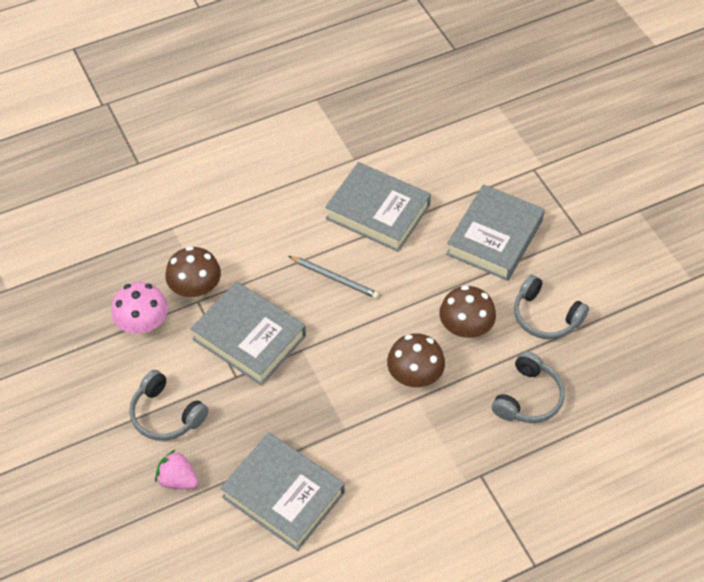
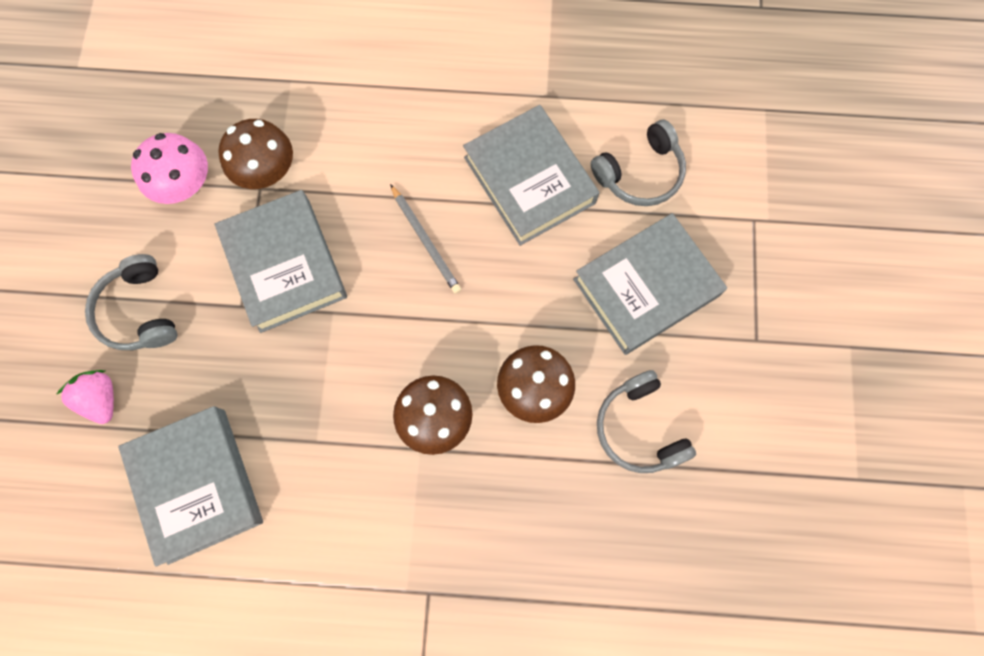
camera: 30 degrees right, 20 degrees up
grey headphones [492,351,565,423] -> grey headphones moved to [591,120,686,206]

